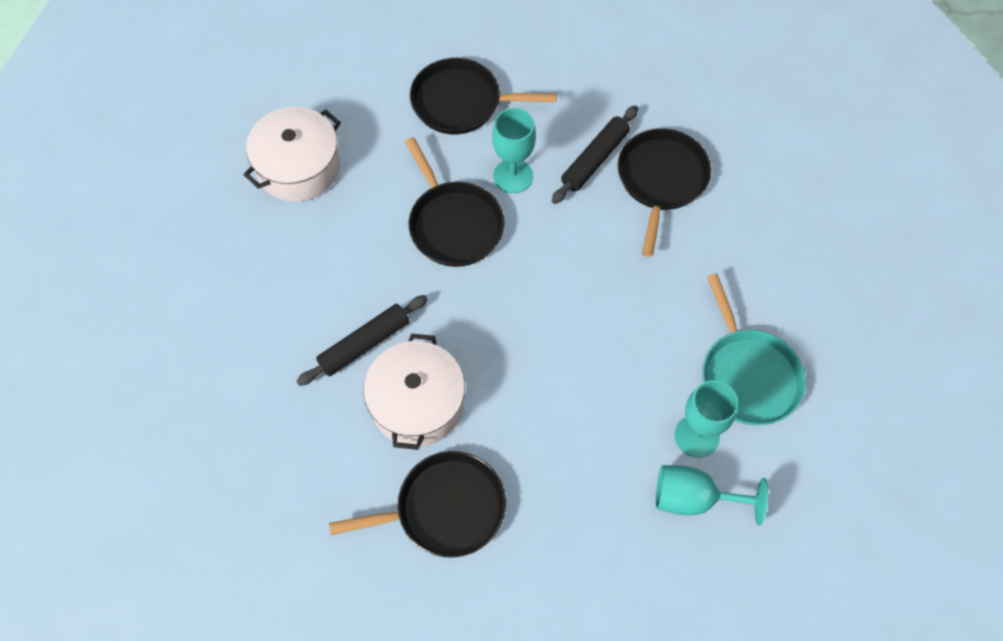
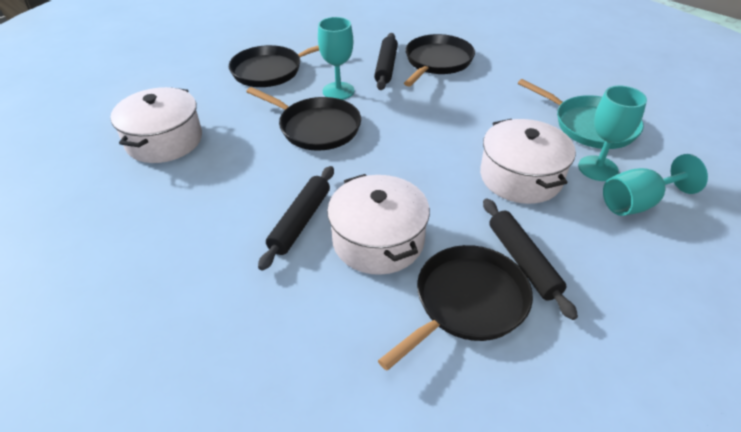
camera: 30 degrees left, 20 degrees down
black pan [618,128,711,257] -> black pan turned 45 degrees clockwise [404,34,475,87]
none -> white pot [480,119,576,204]
none -> black rolling pin [483,198,578,320]

